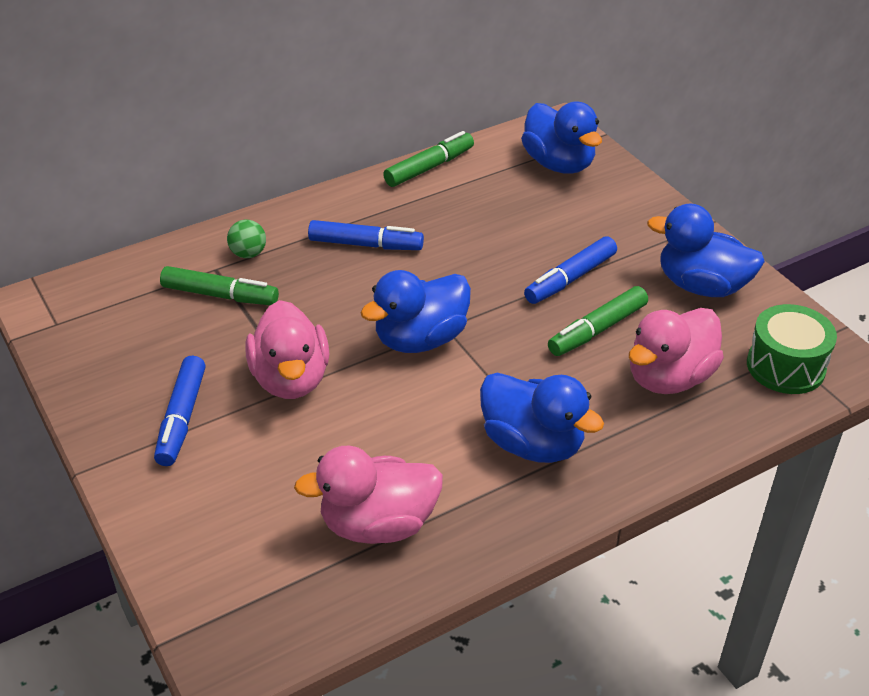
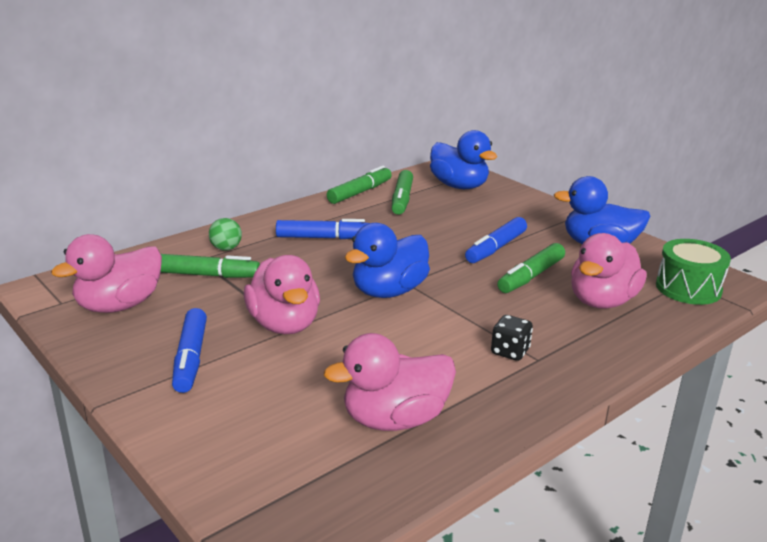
camera: 10 degrees left, 15 degrees down
blue duck [480,372,604,463] -> black dice [491,315,533,361]
none -> pink duck [51,234,162,313]
none -> green marker [392,170,413,215]

